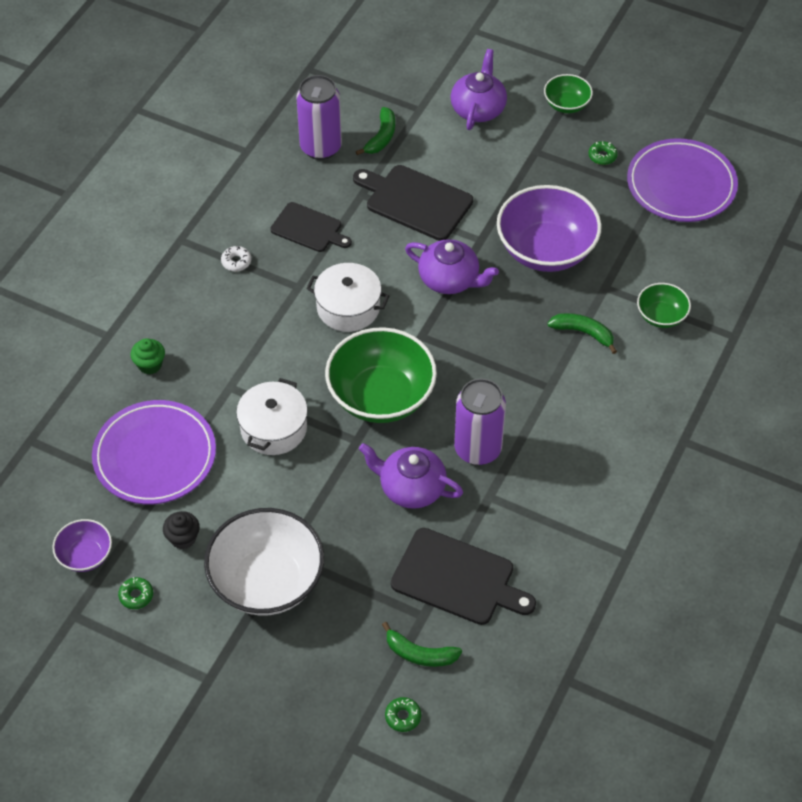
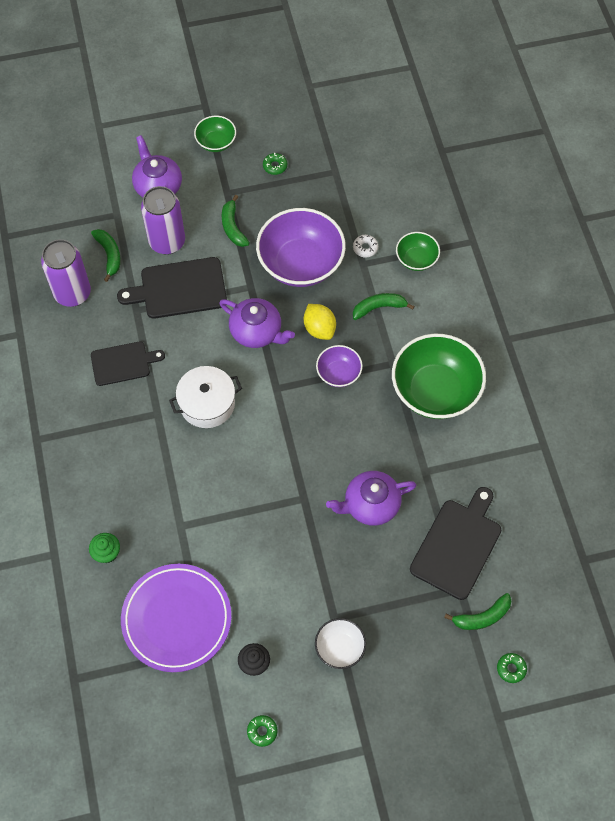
camera: 40 degrees left, 10 degrees up
purple bowl [52,519,112,572] -> purple bowl moved to [316,345,363,387]
white bowl [204,508,324,616] -> white bowl [315,618,366,669], size x0.50
white donut [221,246,251,271] -> white donut moved to [353,235,378,258]
white pot [236,378,308,455] -> none
green bowl [325,327,437,423] -> green bowl moved to [392,334,486,419]
black cutting board [391,528,536,625] -> black cutting board turned 45 degrees counterclockwise [410,487,501,600]
purple teapot [405,239,499,294] -> purple teapot turned 45 degrees clockwise [219,298,295,348]
purple can [454,379,506,465] -> purple can moved to [141,186,185,255]
purple plate [627,138,738,222] -> none
none -> green banana [222,195,250,247]
none -> yellow lemon [304,304,336,340]

